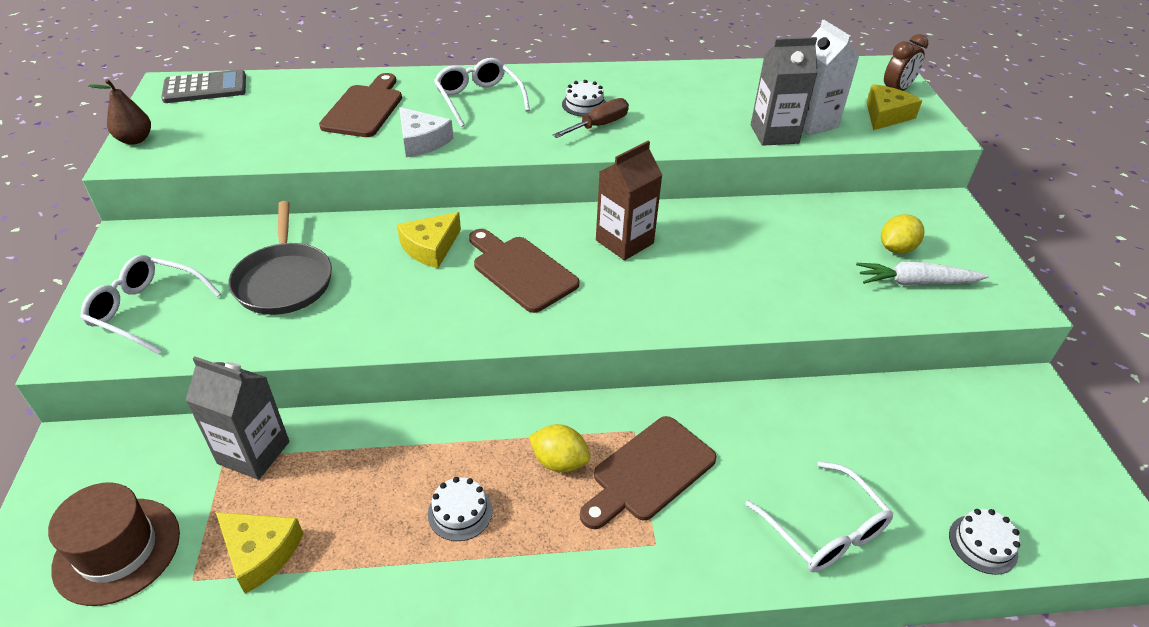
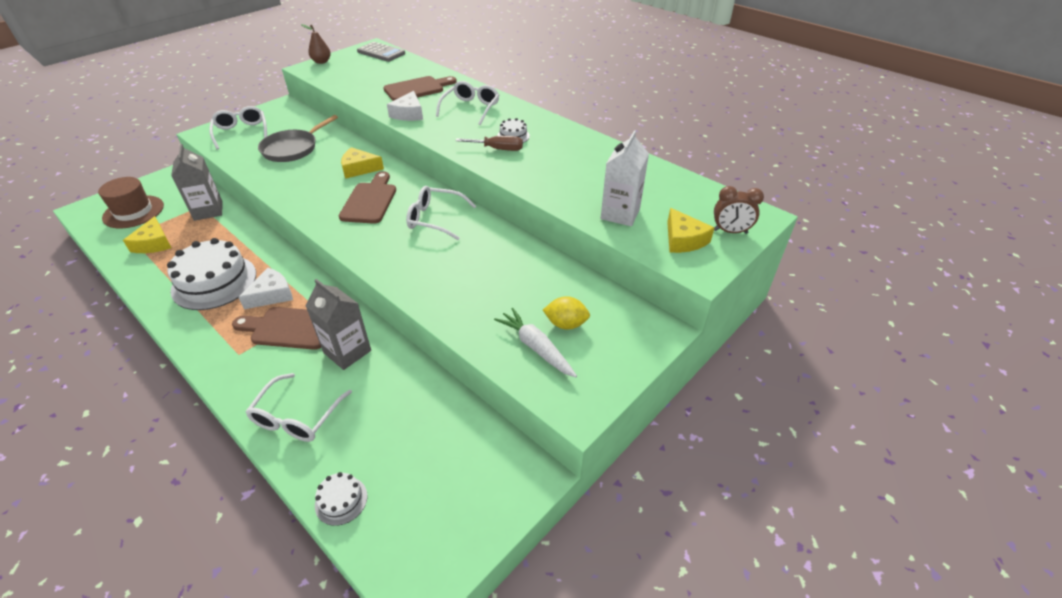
camera: 50 degrees right, 0 degrees up
white cake [428,477,493,541] -> white cake [167,238,256,310], size x2.17
yellow lemon [529,424,590,472] -> white cheese [238,268,293,309]
brown carton [596,141,662,260] -> white glasses [406,186,476,240]
grey carton [751,37,818,146] -> grey carton moved to [305,279,371,370]
yellow cheese [866,84,922,130] -> yellow cheese turned 75 degrees clockwise [667,208,714,253]

